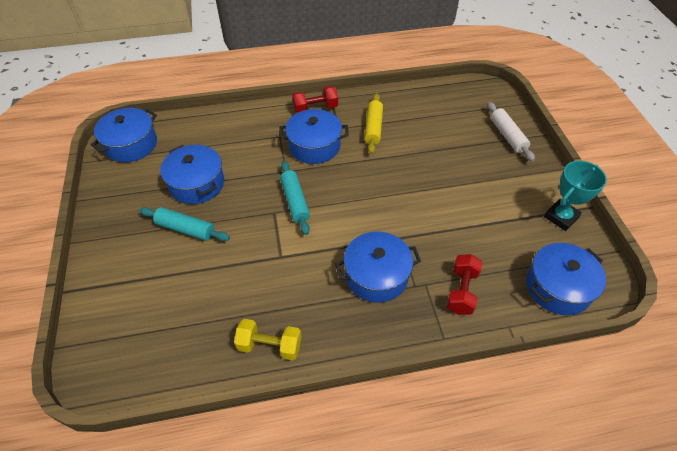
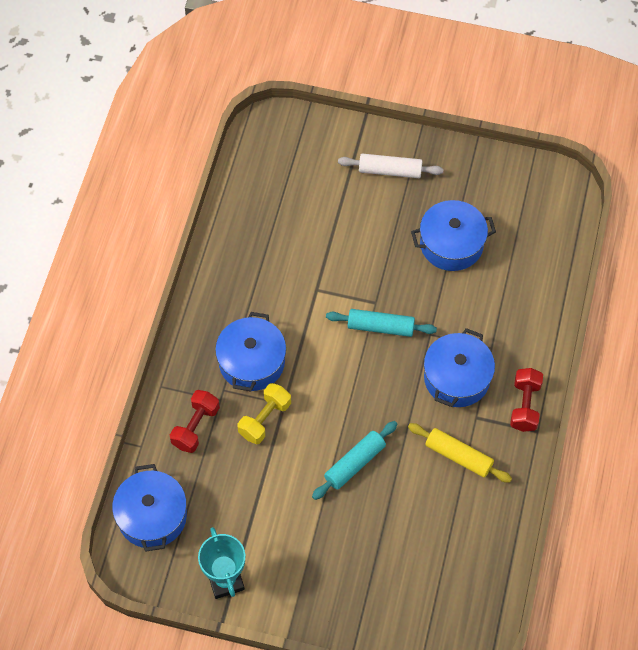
camera: 115 degrees right, 10 degrees up
blue pot [91,108,157,162] -> none
turquoise rolling pin [139,207,230,241] -> turquoise rolling pin moved to [312,421,397,500]
yellow dumbbell [234,319,301,360] -> yellow dumbbell moved to [238,383,291,444]
red dumbbell [447,254,483,315] -> red dumbbell turned 75 degrees clockwise [170,390,220,453]
white rolling pin [487,102,535,161] -> white rolling pin moved to [338,154,444,178]

